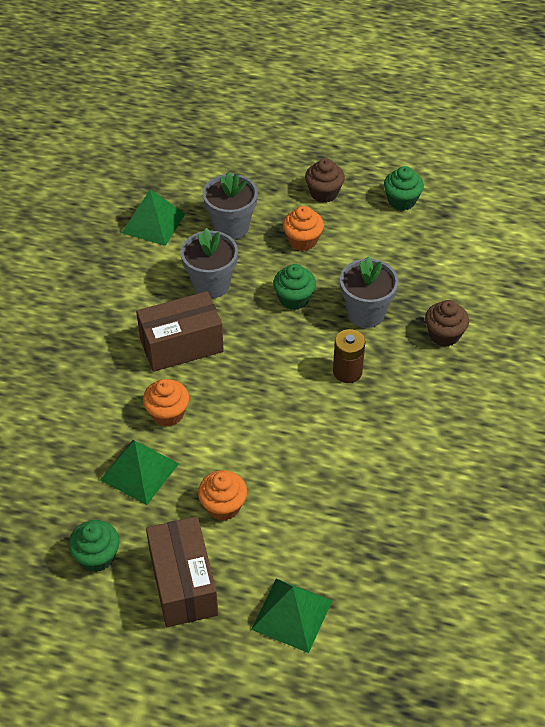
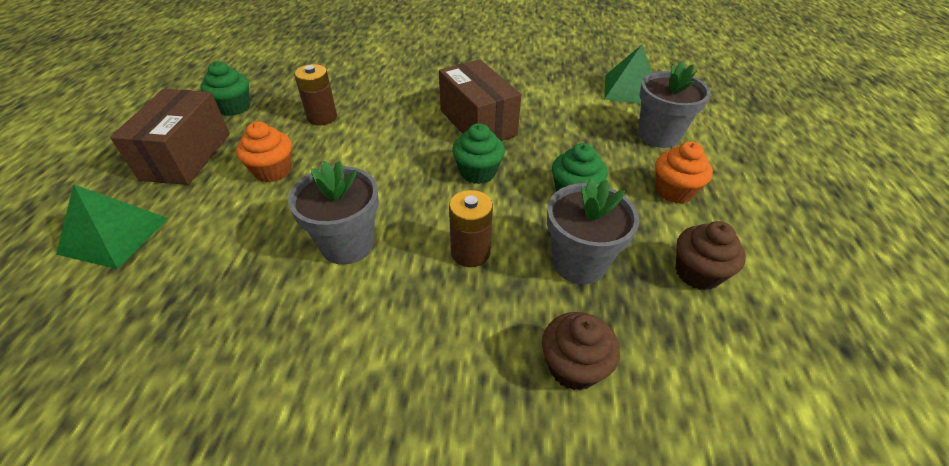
camera: 80 degrees right, 5 degrees down
green pyramid [100,440,179,505] -> brown battery [294,64,337,125]
orange cupcake [143,379,189,426] -> none
brown box [146,516,218,627] -> brown box turned 60 degrees counterclockwise [110,89,230,185]
grey flower pot [181,228,238,299] -> grey flower pot moved to [288,161,379,265]
brown cupcake [305,158,345,203] -> brown cupcake moved to [676,221,746,290]
green cupcake [384,166,424,211] -> green cupcake moved to [452,123,505,184]

